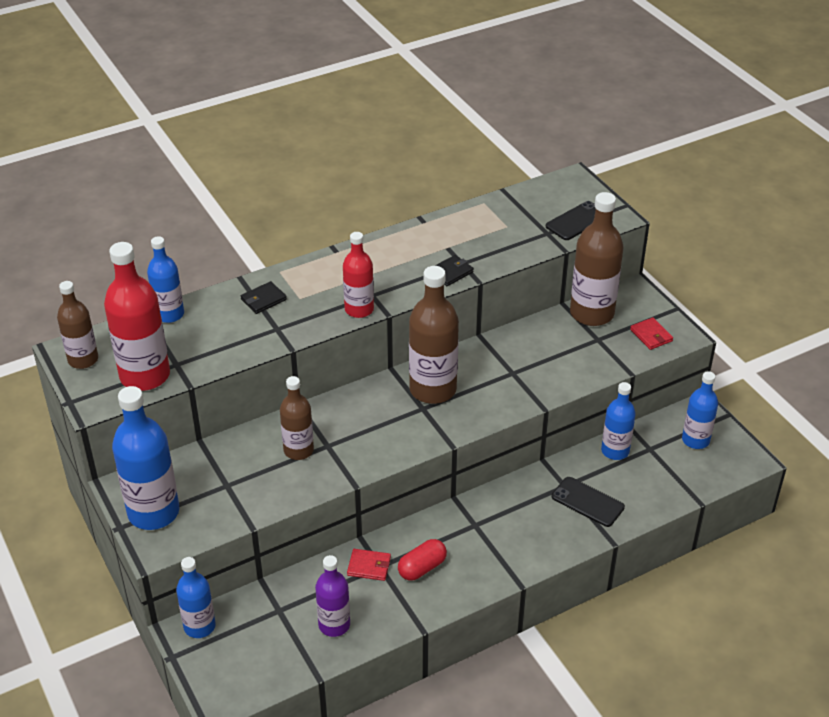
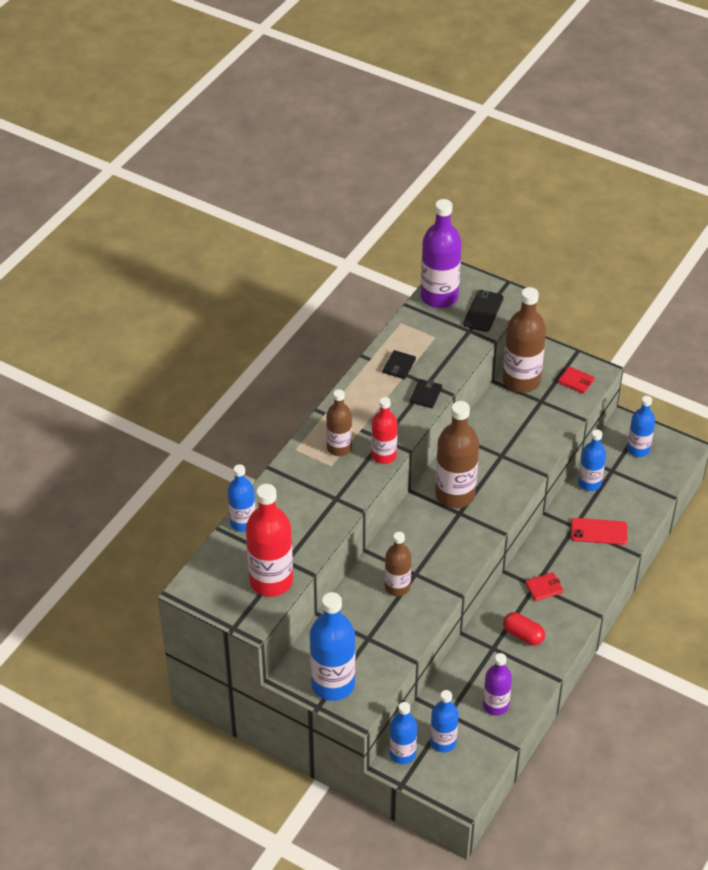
camera: 30 degrees left, 5 degrees up
brown bottle [57,281,98,369] -> brown bottle moved to [326,389,352,456]
black wallet [241,281,287,314] -> black wallet moved to [383,350,416,379]
red wallet [347,549,391,581] -> red wallet moved to [525,572,564,601]
red capsule [398,539,447,581] -> red capsule turned 75 degrees counterclockwise [503,612,545,645]
black phone [552,477,625,527] -> red phone [571,518,627,545]
none -> purple bottle [421,199,462,308]
none -> blue bottle [430,690,459,752]

